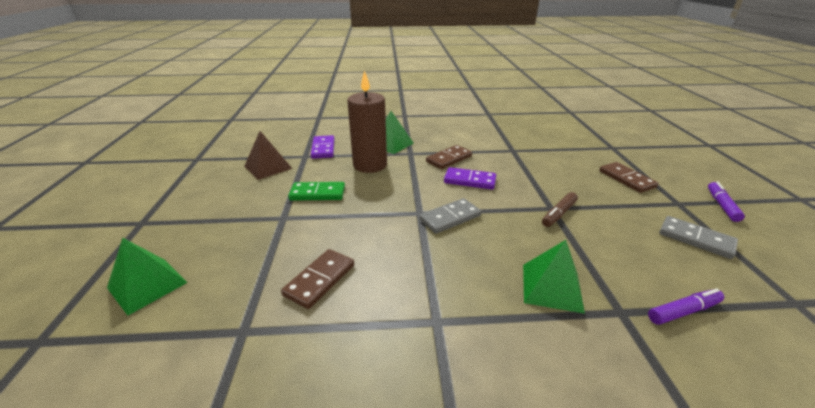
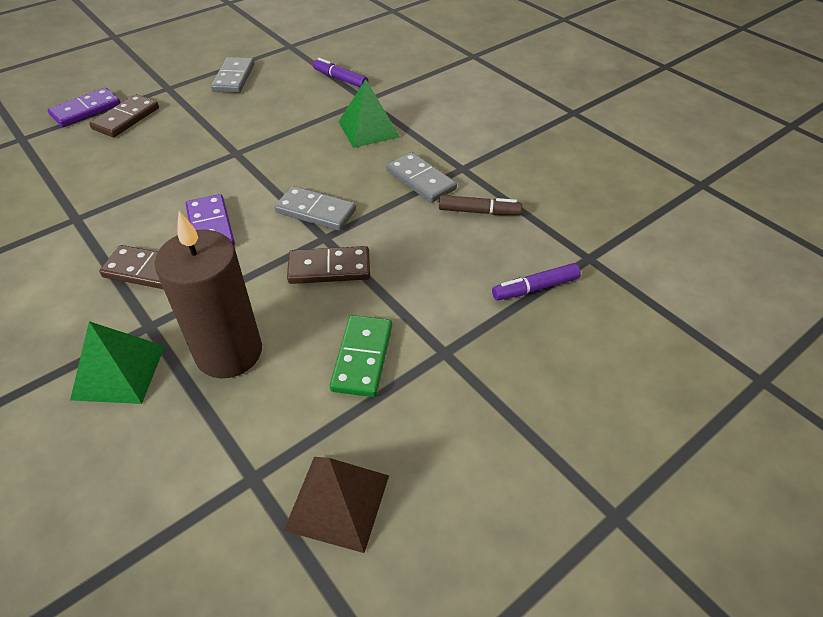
camera: 125 degrees left, 15 degrees up
green pyramid [107,238,187,315] -> none
brown domino [281,249,354,309] -> brown domino moved to [287,246,370,284]
green domino [288,182,345,201] -> green domino turned 45 degrees clockwise [330,315,392,397]
purple domino [311,135,334,159] -> purple domino moved to [48,88,121,127]
brown marker [542,192,578,227] -> brown marker moved to [439,195,522,215]
purple marker [708,181,745,222] -> purple marker moved to [492,263,581,300]
none -> grey domino [386,152,457,203]

